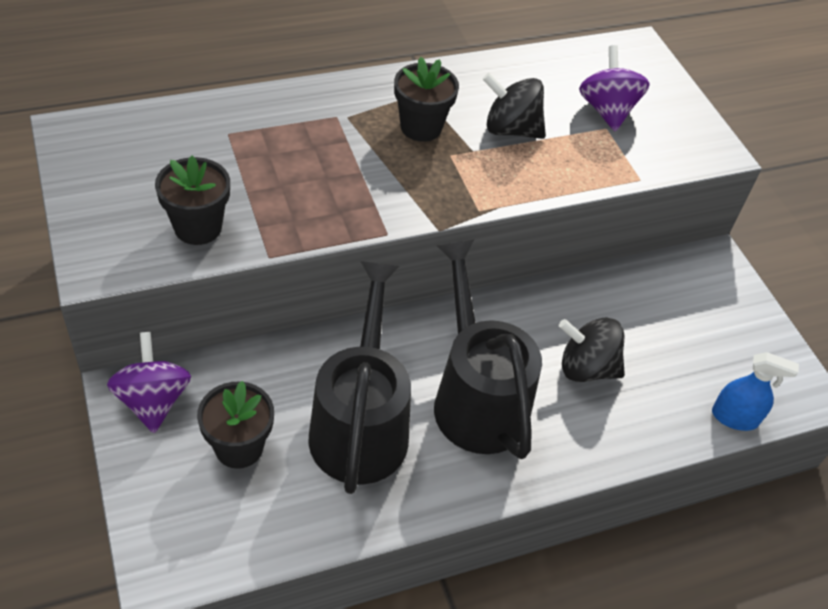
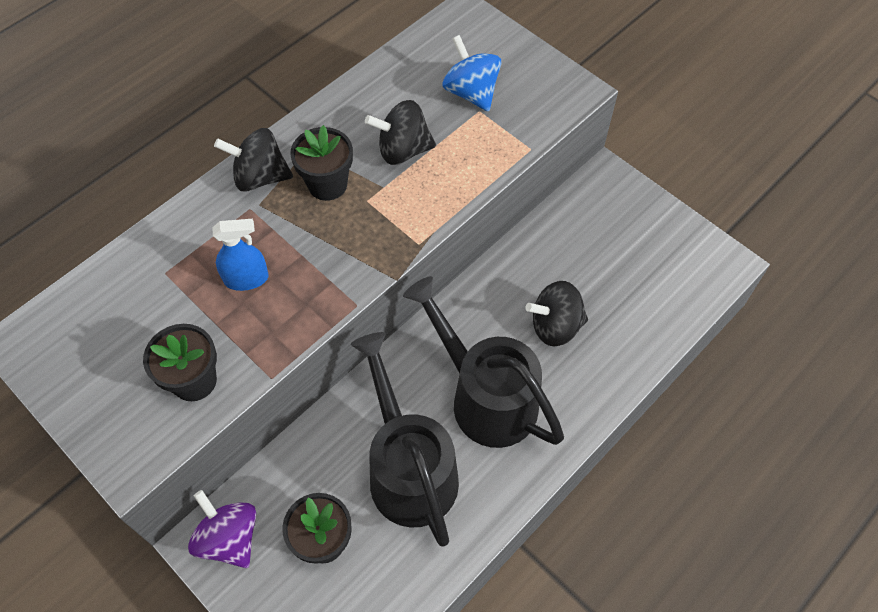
camera: 20 degrees left, 10 degrees up
purple spinning top [579,45,650,131] -> blue spinning top [443,35,501,112]
blue spray bottle [712,352,799,431] -> blue spray bottle moved to [212,219,269,291]
none -> black spinning top [214,128,293,192]

